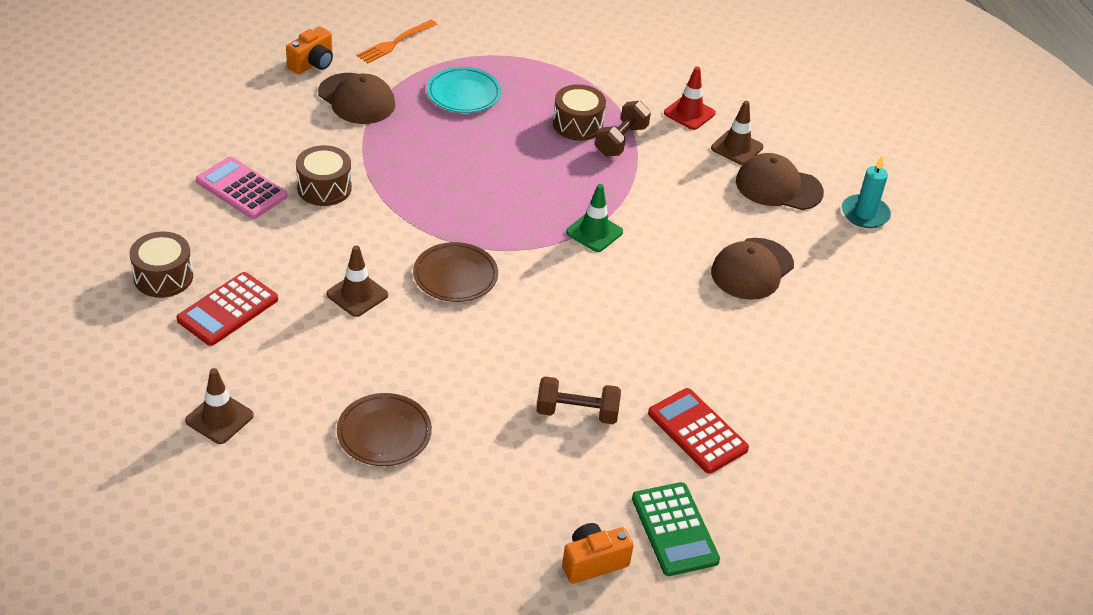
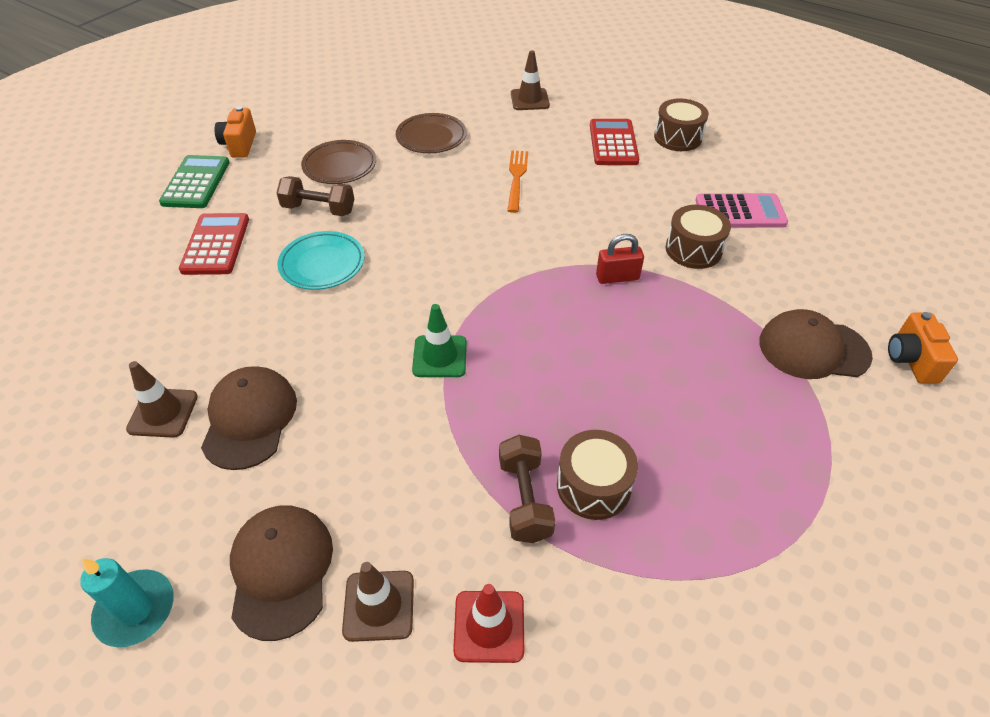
camera: 145 degrees right, 5 degrees up
brown traffic cone [326,245,388,317] -> brown traffic cone moved to [126,361,198,438]
orange fork [357,20,437,63] -> orange fork moved to [507,150,528,213]
brown plate [413,242,498,302] -> brown plate moved to [301,140,376,184]
turquoise plate [427,67,501,113] -> turquoise plate moved to [277,231,365,290]
brown dumbbell [536,377,621,424] -> brown dumbbell turned 45 degrees clockwise [276,176,354,216]
orange camera [562,523,634,584] -> orange camera turned 150 degrees clockwise [214,106,256,158]
green calculator [632,482,720,576] -> green calculator turned 60 degrees clockwise [159,155,230,208]
red calculator [648,388,749,474] -> red calculator turned 105 degrees counterclockwise [179,213,249,275]
brown cap [736,153,824,210] -> brown cap turned 75 degrees counterclockwise [230,505,333,641]
none -> red padlock [596,234,644,284]

